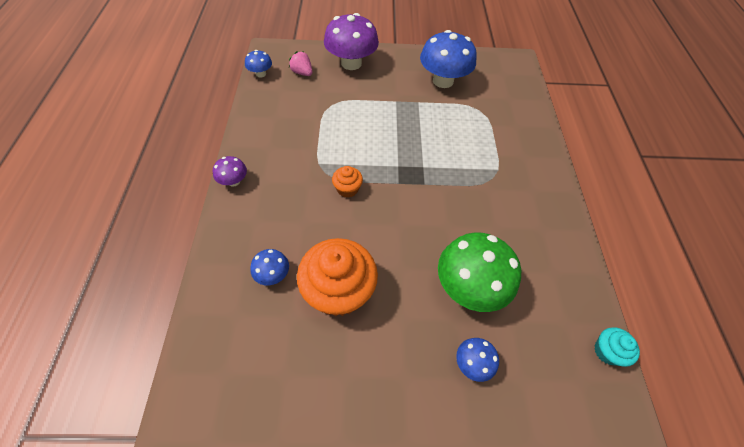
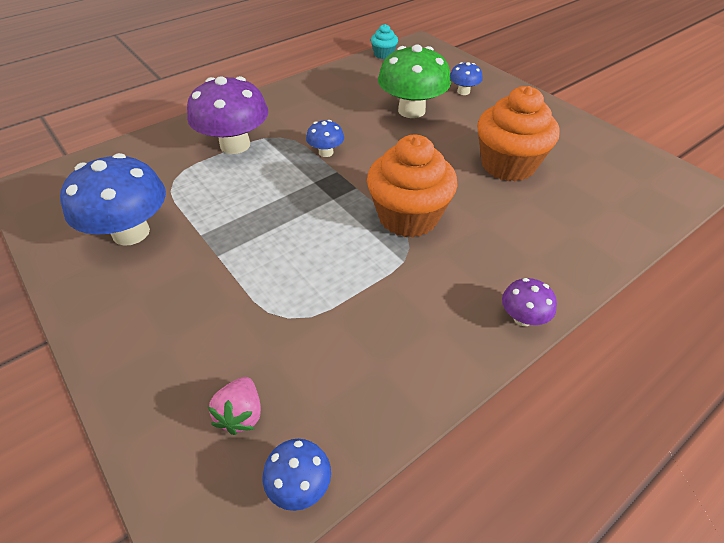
camera: 125 degrees left, 10 degrees down
blue mushroom [250,249,289,285] -> blue mushroom moved to [306,120,344,157]
purple mushroom [324,13,379,70] -> purple mushroom moved to [187,76,268,154]
orange cupcake [332,166,363,198] -> orange cupcake [367,135,458,238], size x2.12

